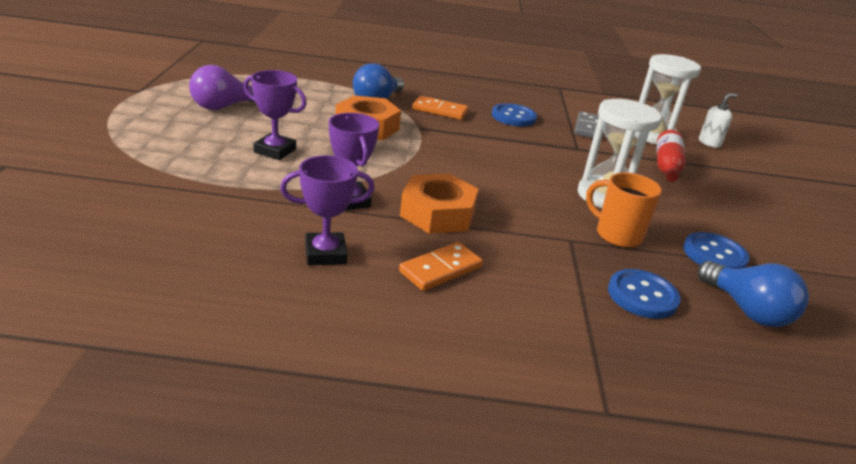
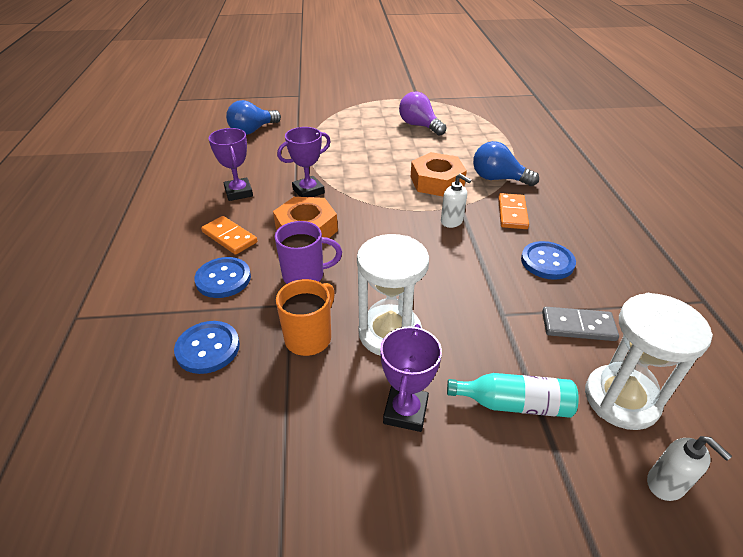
camera: 85 degrees right, 10 degrees up
purple trophy [244,70,307,160] -> purple trophy moved to [380,324,442,432]
red bottle [657,130,686,182] -> turquoise bottle [447,373,579,418]
blue button [683,232,750,268] -> blue button moved to [194,257,251,298]
blue light bulb [698,261,809,327] -> blue light bulb moved to [226,100,281,135]
none -> purple mug [275,221,342,284]
none -> white soap dispenser [441,174,472,228]

